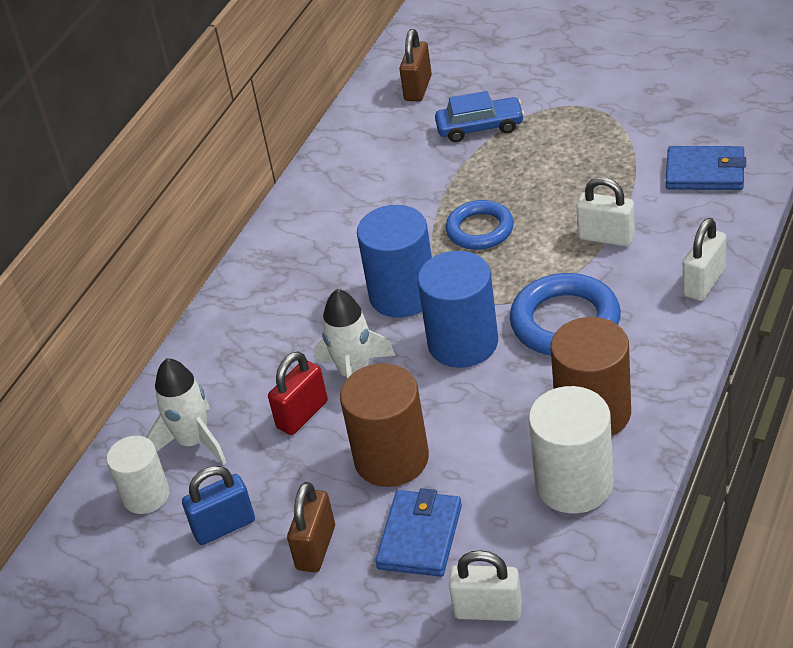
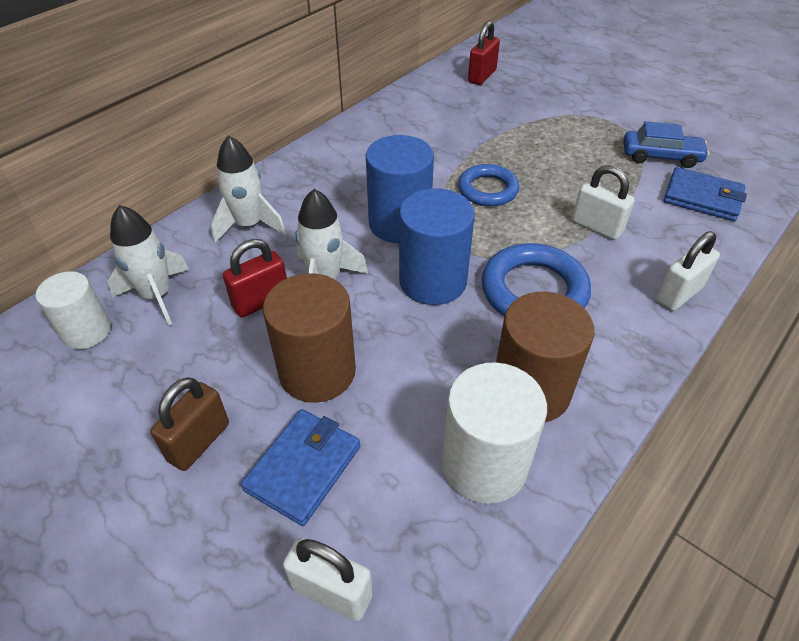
camera: 10 degrees right, 5 degrees up
blue padlock [182,466,255,545] -> none
brown padlock [399,29,432,101] -> red padlock [468,21,500,85]
blue car [435,91,525,142] -> blue car moved to [623,121,709,168]
none -> white rocket [211,135,286,243]

